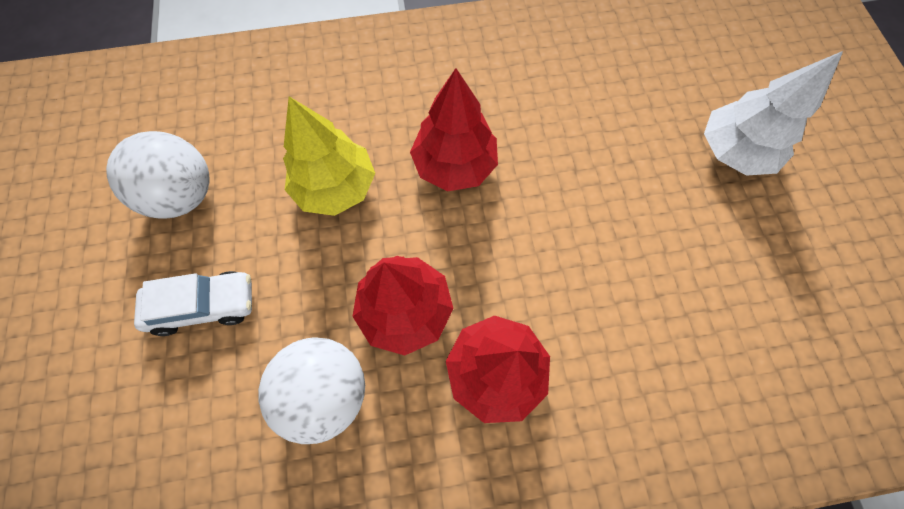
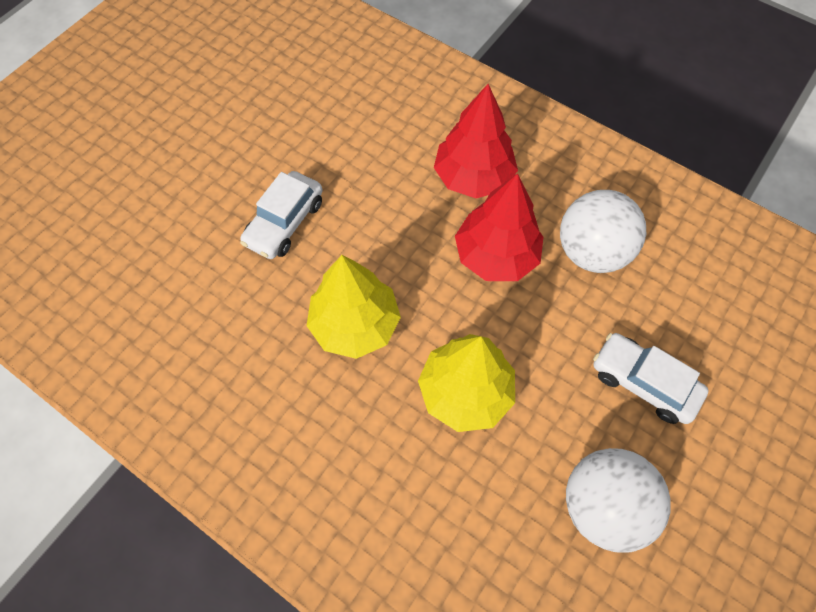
camera: 135 degrees left, 5 degrees down
red tree [410,68,498,191] -> yellow tree [307,255,401,359]
white tree [704,51,843,176] -> none
none -> white car [240,171,323,259]

